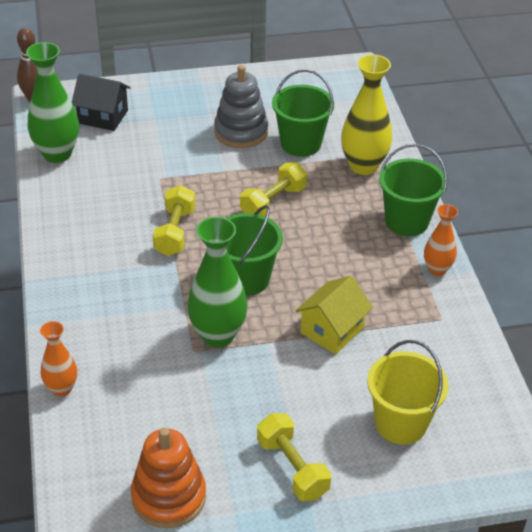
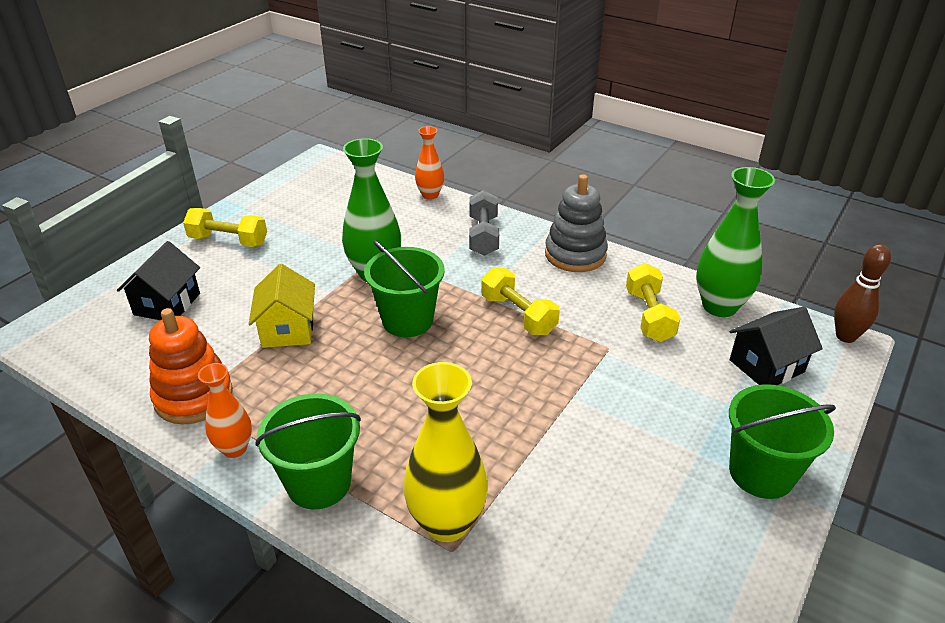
camera: 135 degrees right, 5 degrees down
orange stacking toy [131,427,206,528] -> orange stacking toy moved to [149,308,233,424]
grey stacking toy [214,65,268,148] -> grey stacking toy moved to [545,174,608,272]
yellow dumbbell [240,162,307,216] -> yellow dumbbell moved to [626,263,680,342]
green bucket [272,69,334,157] -> green bucket moved to [729,384,836,499]
yellow bucket [367,340,449,444] -> black house [117,241,200,320]
none -> grey dumbbell [469,190,499,256]

